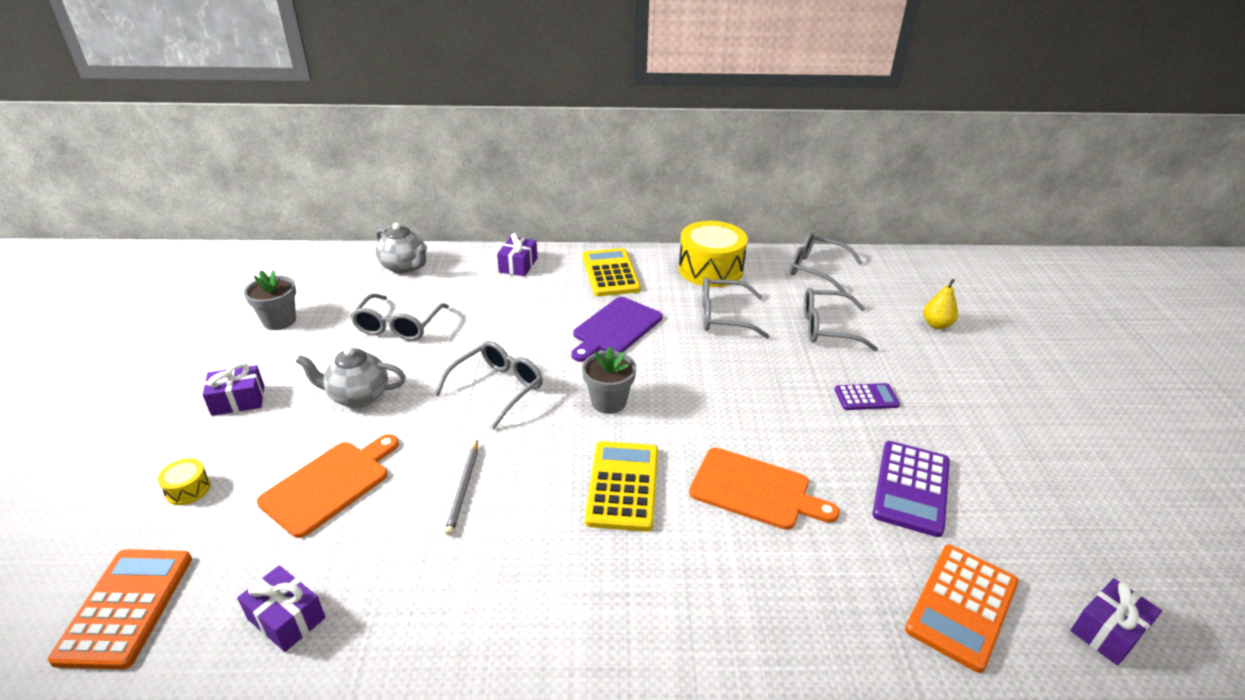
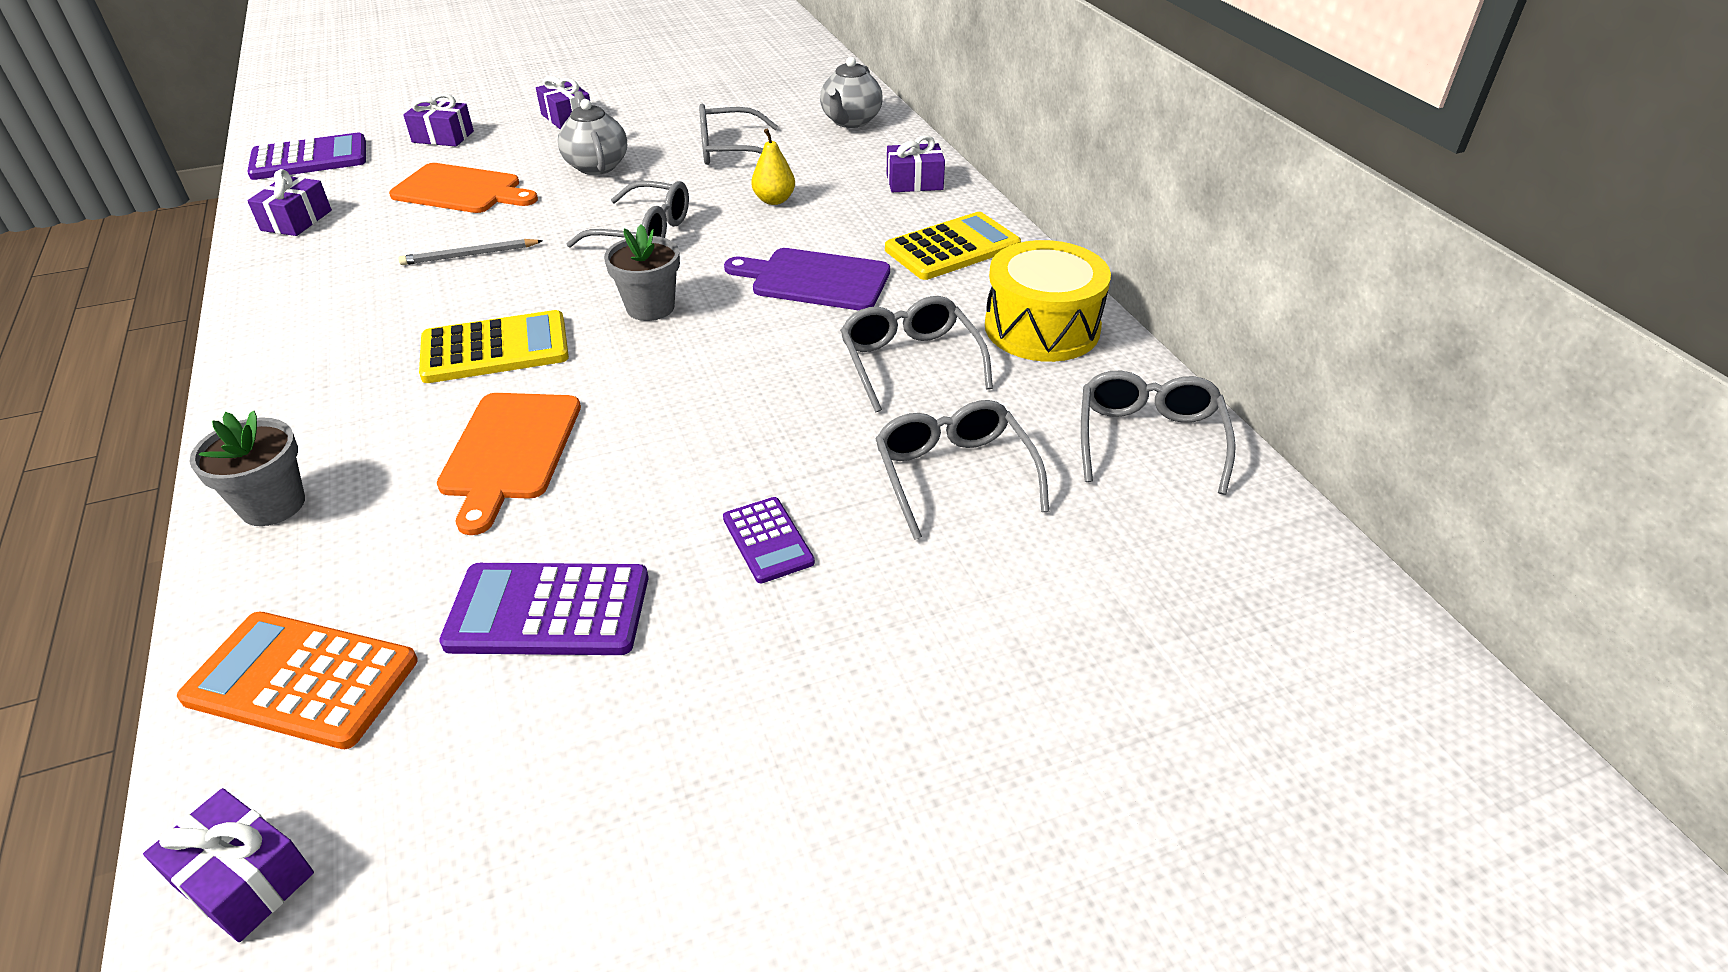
camera: 70 degrees right, 5 degrees up
orange calculator [48,549,192,669] -> purple calculator [247,132,366,180]
yellow drum [158,458,211,505] -> purple gift [404,93,474,146]
grey flower pot [244,270,296,330] -> grey flower pot moved to [190,411,305,526]
yellow pear [923,279,958,329] -> yellow pear moved to [751,129,795,205]

